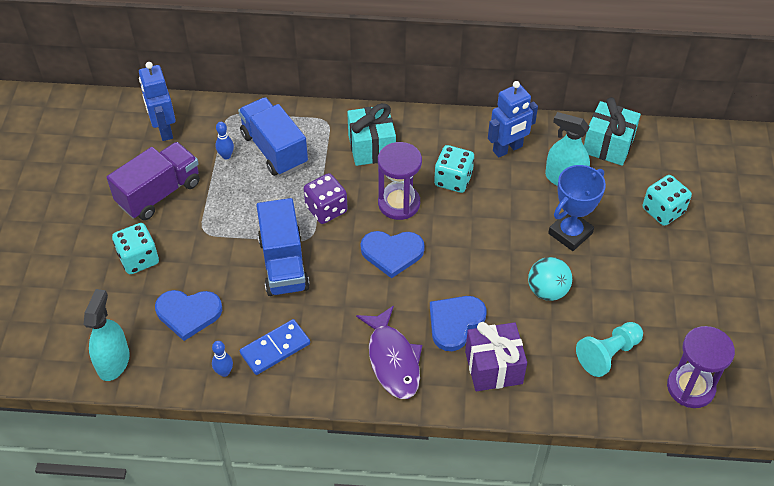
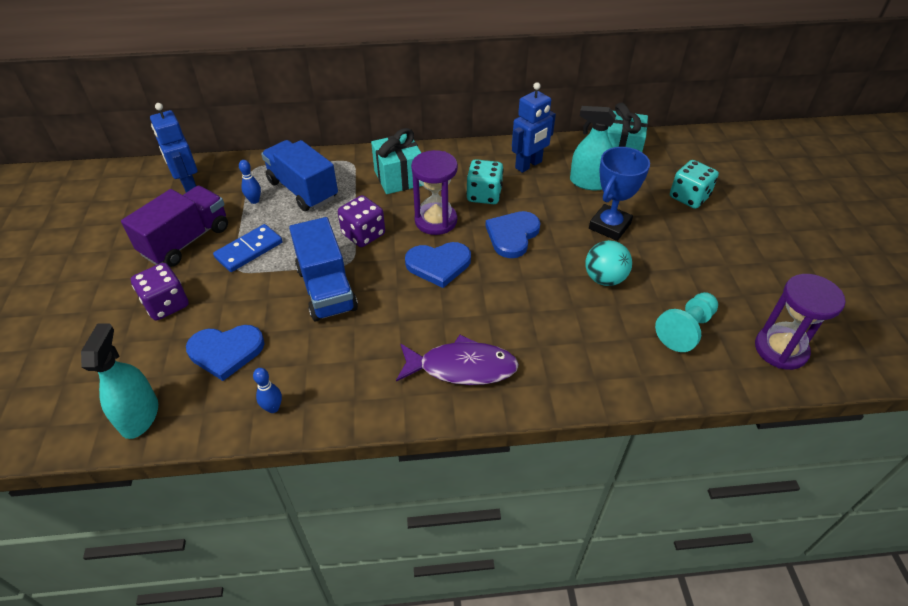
camera: 10 degrees left, 5 degrees down
turquoise dice [112,223,159,274] -> purple dice [131,263,189,321]
blue domino [240,319,310,375] -> blue domino moved to [213,224,282,272]
purple fish [356,305,422,399] -> purple fish turned 60 degrees counterclockwise [396,335,519,385]
blue heart [430,296,486,351] -> blue heart moved to [485,211,541,258]
purple gift [465,322,527,391] -> none

